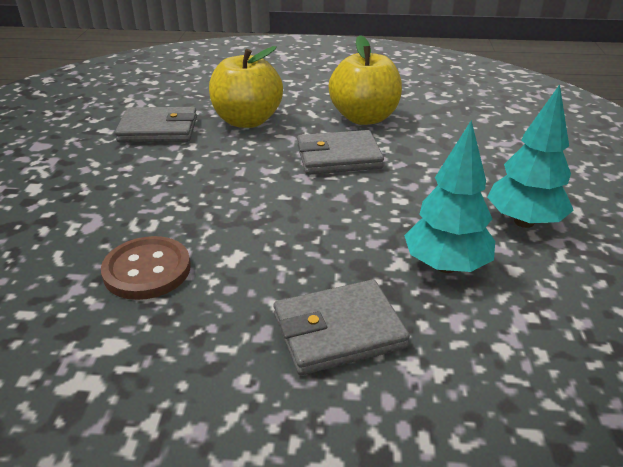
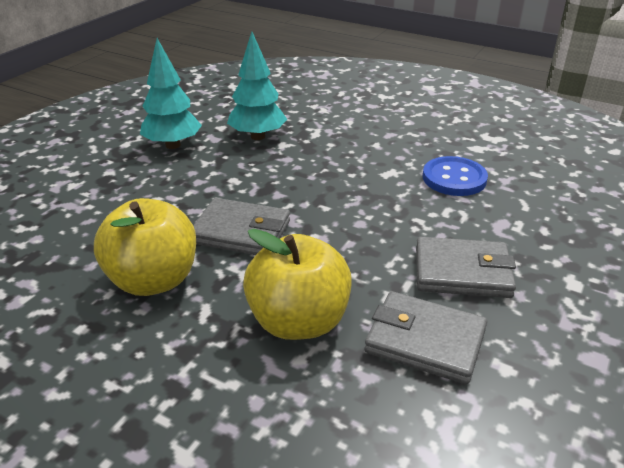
camera: 155 degrees left, 0 degrees up
brown button [101,236,191,300] -> blue button [423,156,488,196]
grey wallet [274,280,410,375] -> grey wallet moved to [416,237,516,298]

